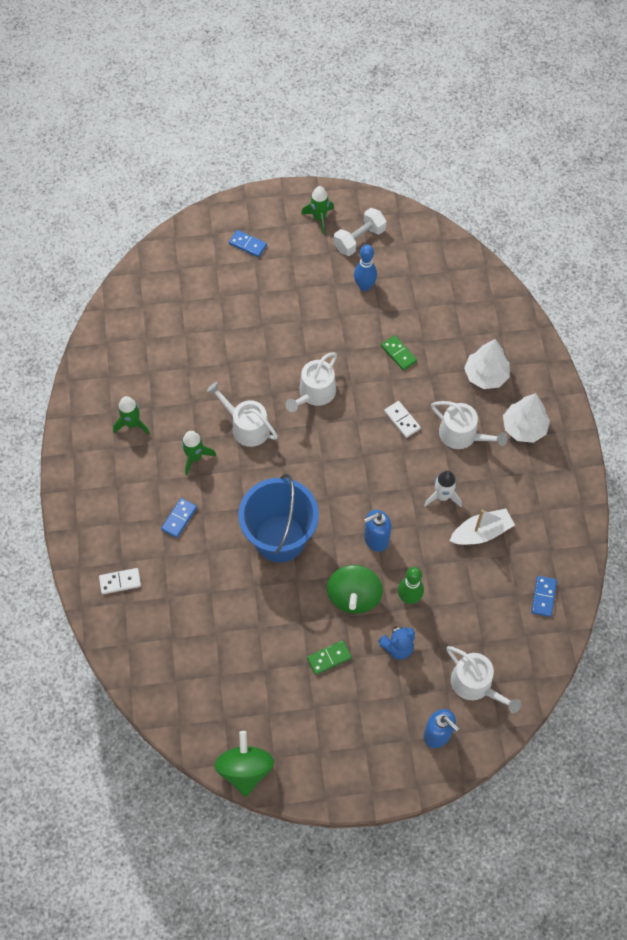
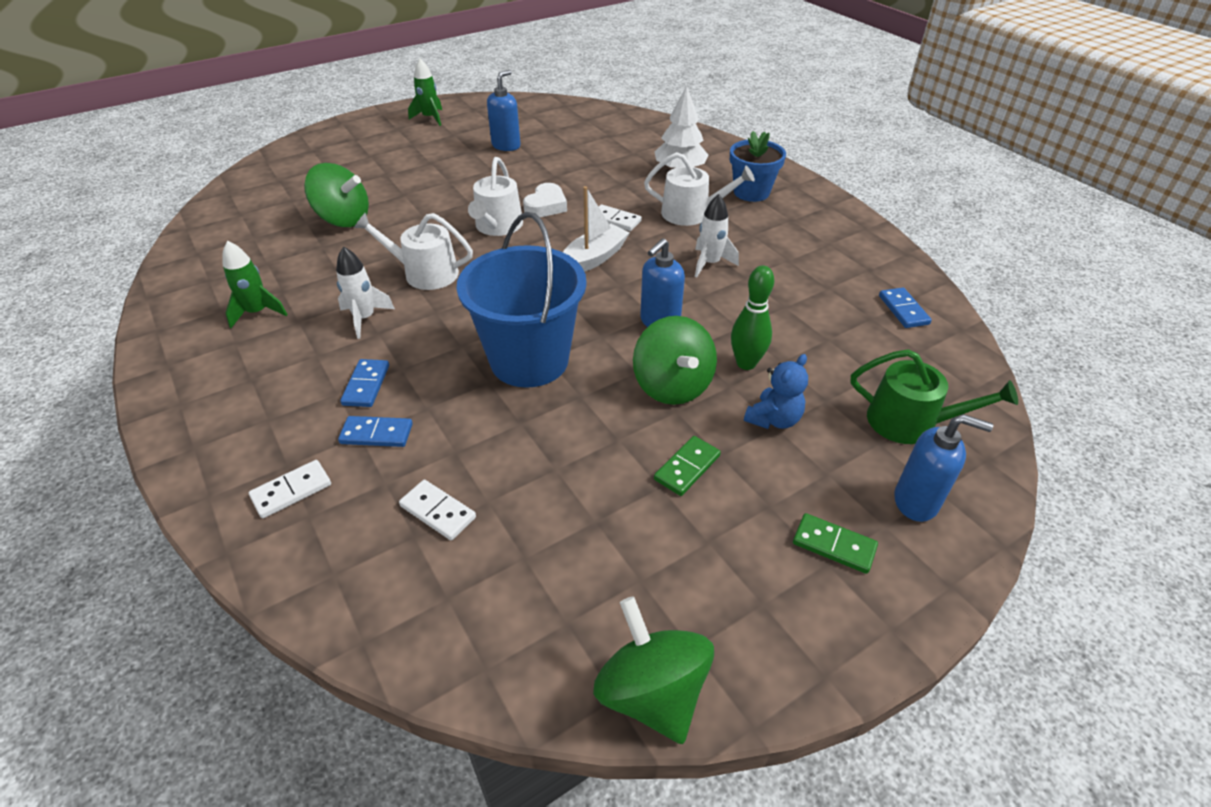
camera: 25 degrees left, 20 degrees down
green rocket [182,431,216,475] -> white rocket [336,247,395,339]
blue domino [229,230,267,257] -> blue domino moved to [338,416,413,447]
white dumbbell [334,208,387,256] -> none
blue bowling pin [354,244,377,291] -> blue soap dispenser [487,70,521,151]
green domino [381,335,417,371] -> green domino moved to [793,513,878,574]
white watering can [446,646,521,713] -> green watering can [850,349,1018,444]
white boat [450,509,515,545] -> white boat moved to [563,186,630,272]
white tree [503,393,550,443] -> blue flower pot [730,131,786,202]
none -> green spinning top [304,163,369,227]
none -> white domino [399,480,476,540]
none -> white heart [523,183,567,217]

